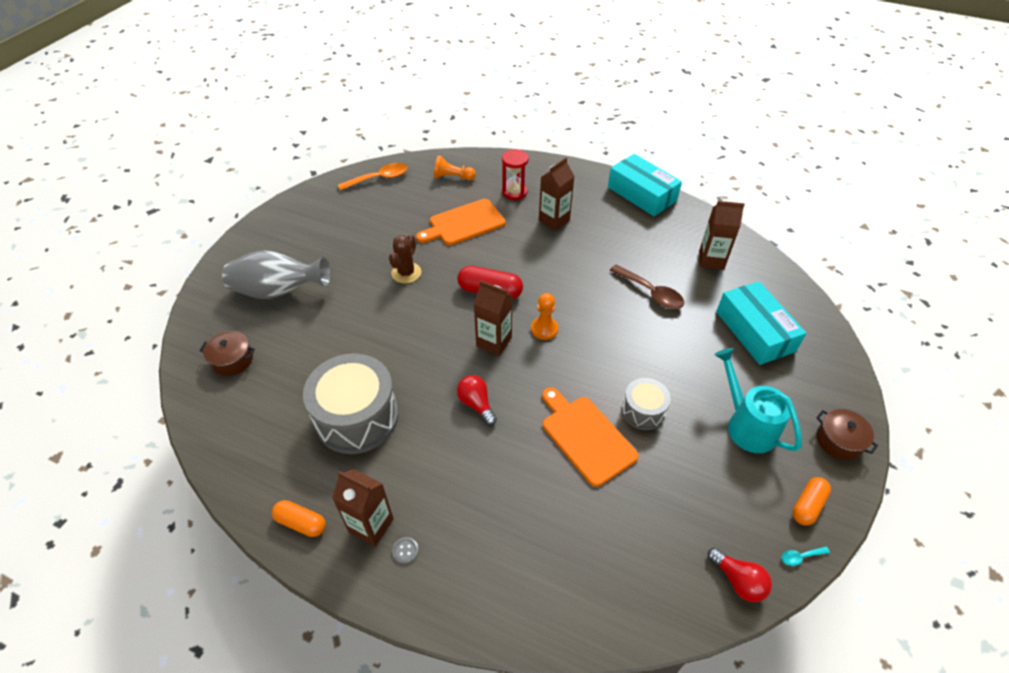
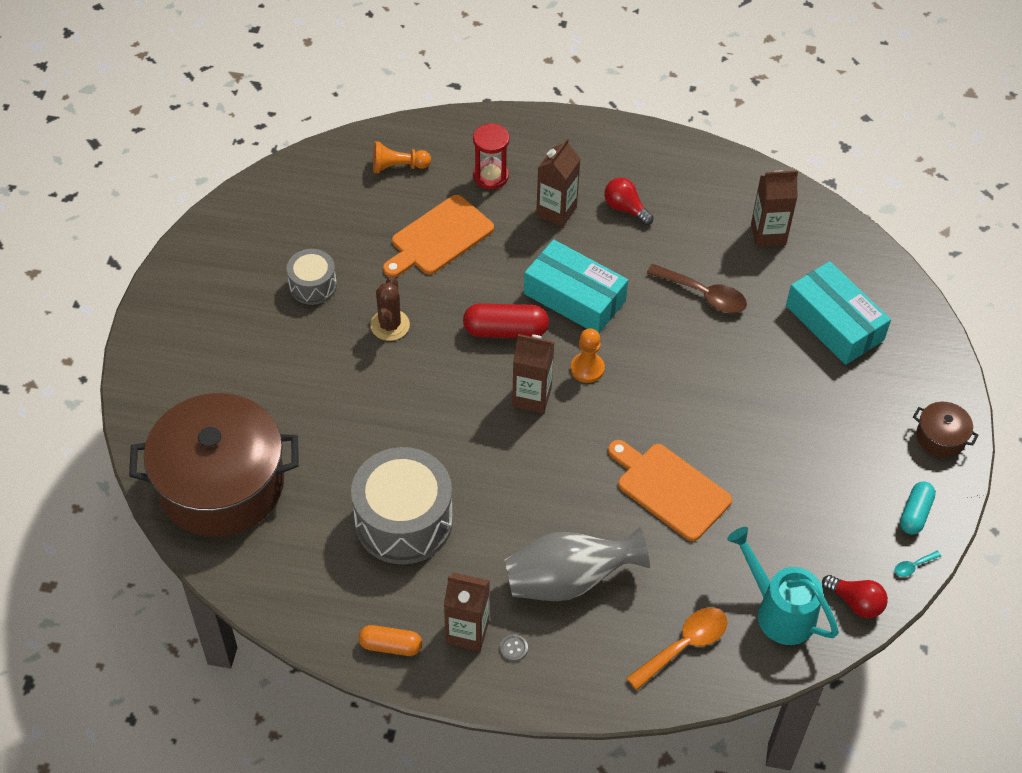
camera: 15 degrees left, 5 degrees up
brown pot [199,331,255,376] -> brown pot [129,393,299,537], size x2.47
grey vase [222,250,331,299] -> grey vase moved to [504,527,650,601]
orange spoon [338,163,408,191] -> orange spoon moved to [626,608,728,690]
red light bulb [457,375,497,426] -> red light bulb moved to [604,178,654,225]
turquoise box [608,154,682,216] -> turquoise box moved to [524,239,628,333]
grey drum [622,378,671,430] -> grey drum moved to [287,249,337,305]
turquoise watering can [714,348,802,453] -> turquoise watering can moved to [727,527,839,645]
orange capsule [793,477,831,526] -> turquoise capsule [900,481,936,534]

